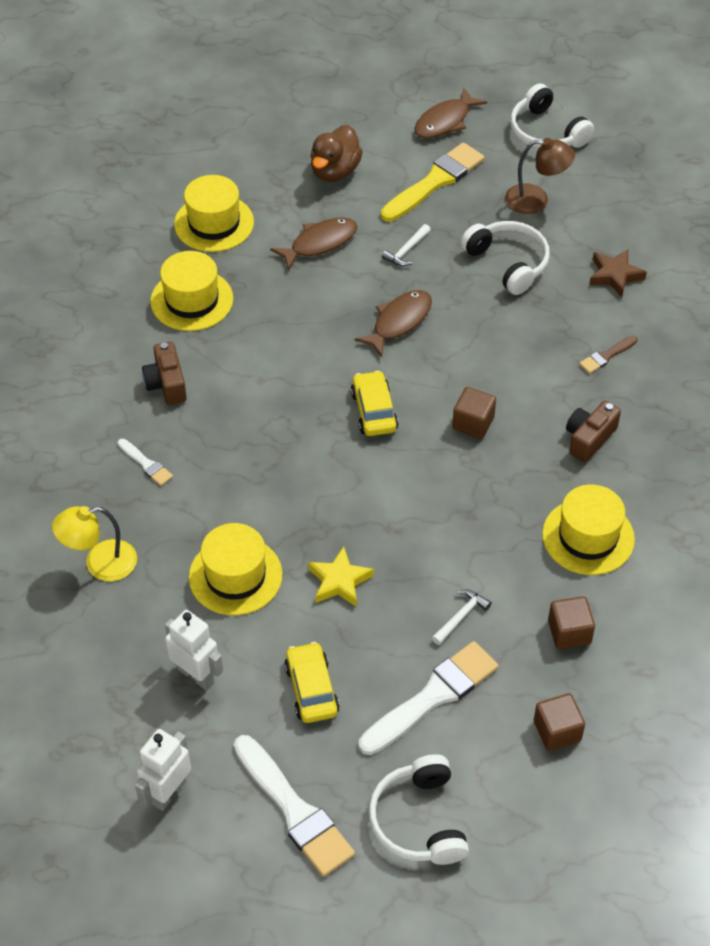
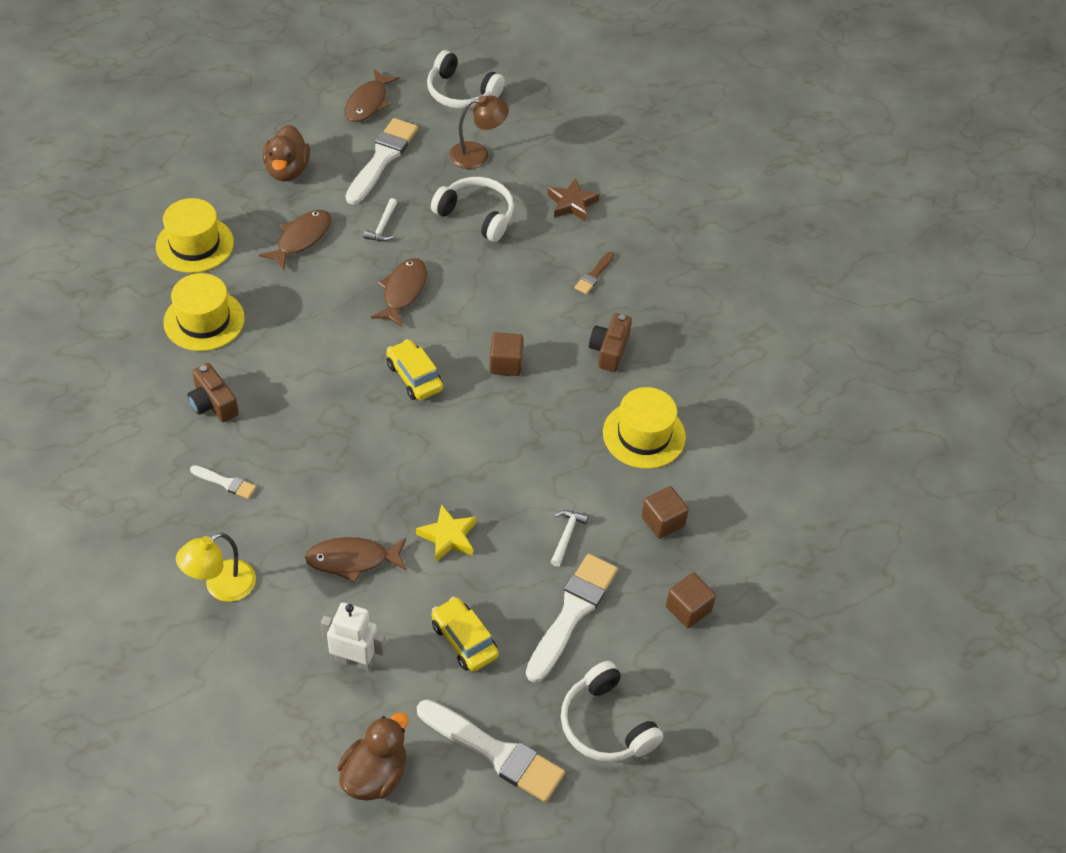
camera: 25 degrees left, 0 degrees up
white robot [135,729,191,811] -> brown duck [338,712,408,801]
yellow hat [189,523,282,615] -> brown fish [305,537,407,583]
yellow brush [381,142,485,222] -> white brush [346,118,418,205]

